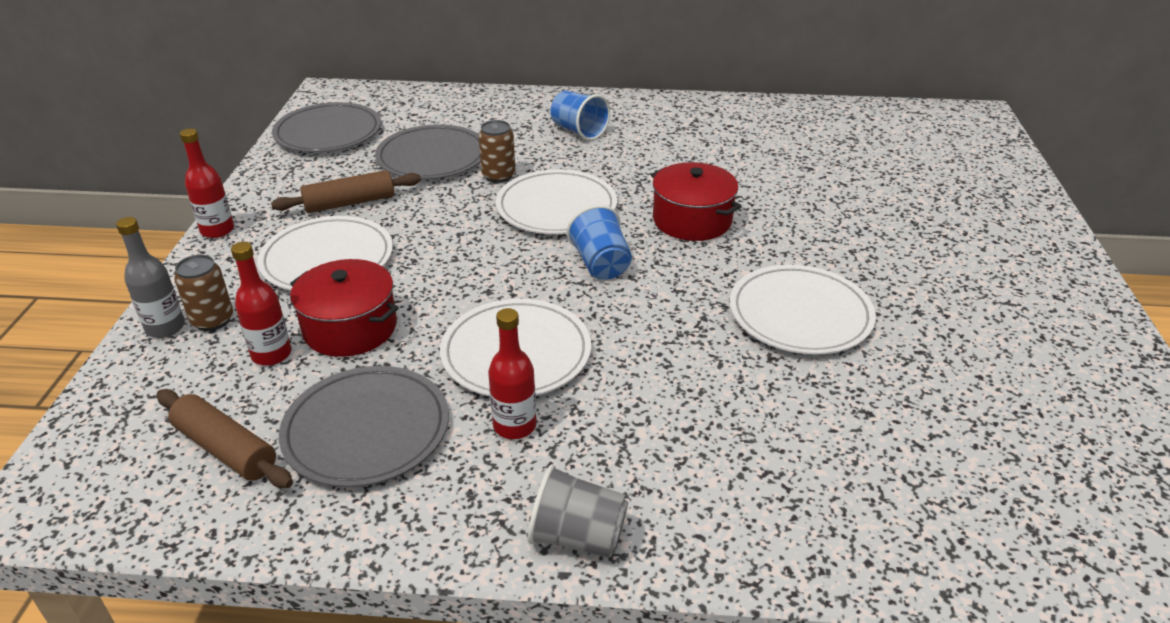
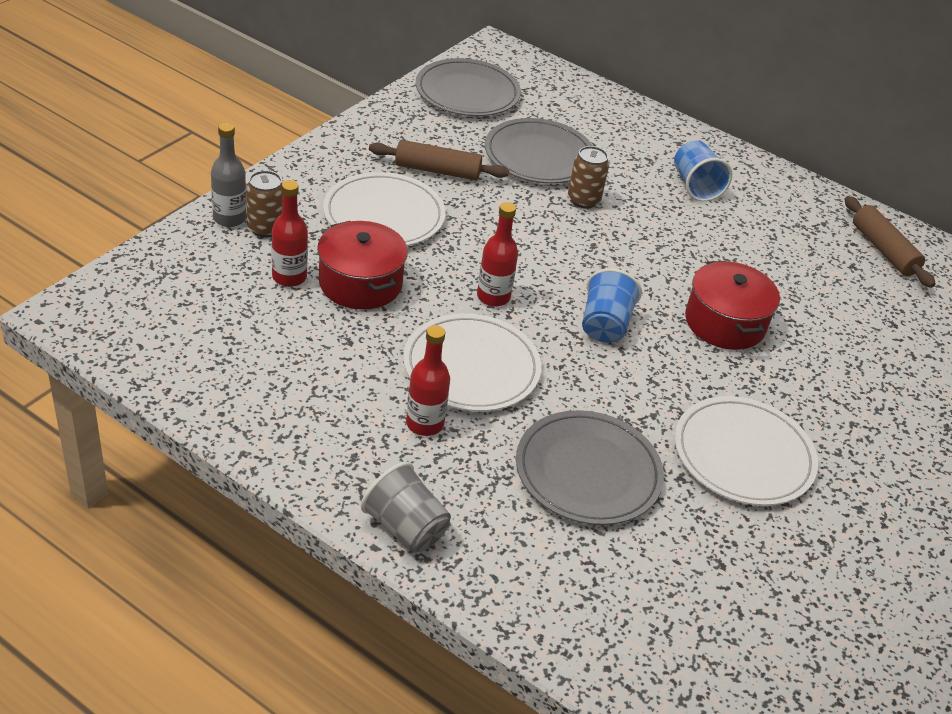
camera: 25 degrees right, 5 degrees up
brown rolling pin [157,389,293,488] -> brown rolling pin moved to [844,196,936,288]
red bottle [180,128,234,238] -> red bottle moved to [477,202,518,306]
grey plate [279,366,449,487] -> grey plate moved to [516,410,664,525]
white plate [496,169,617,234] -> none

